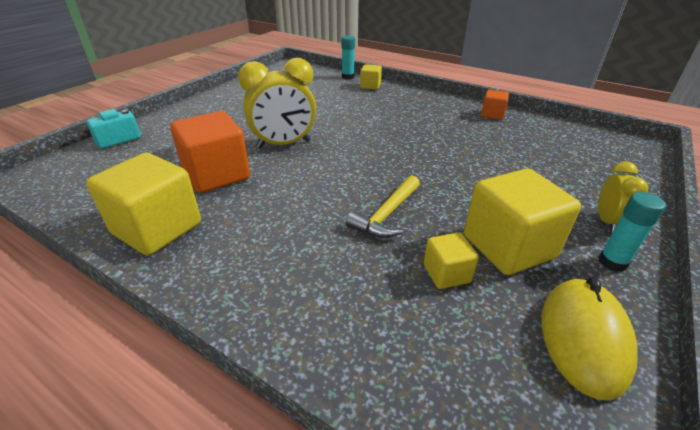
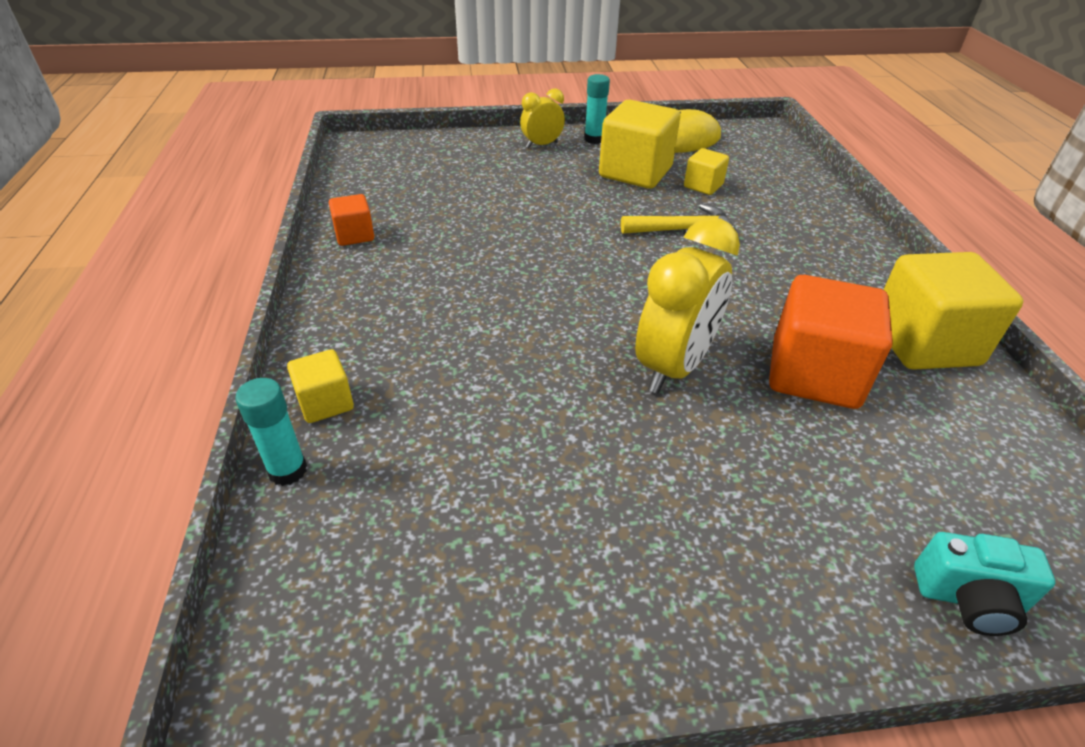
camera: 130 degrees left, 5 degrees up
yellow clock [238,58,316,148] -> yellow clock turned 90 degrees clockwise [635,217,740,394]

